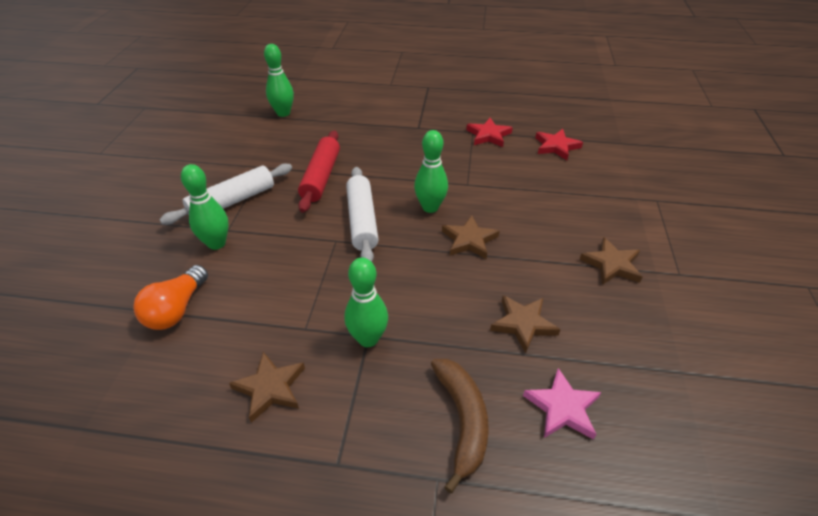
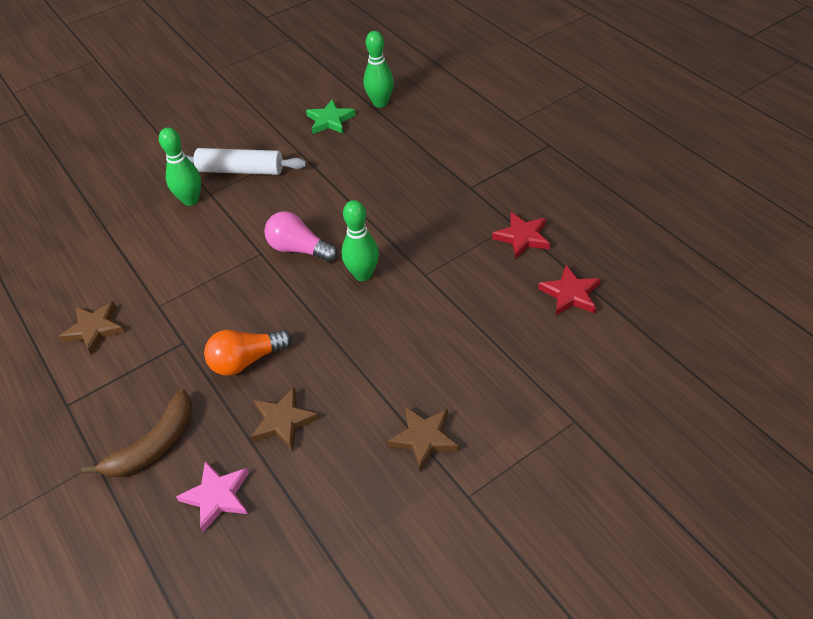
camera: 50 degrees right, 5 degrees up
orange light bulb [133,265,208,330] -> orange light bulb moved to [204,330,292,376]
red rolling pin [298,131,340,213] -> none
green bowling pin [345,257,388,347] -> none
white rolling pin [346,167,379,262] -> pink light bulb [264,211,338,262]
brown star [442,215,500,259] -> none
none -> green star [306,100,356,134]

